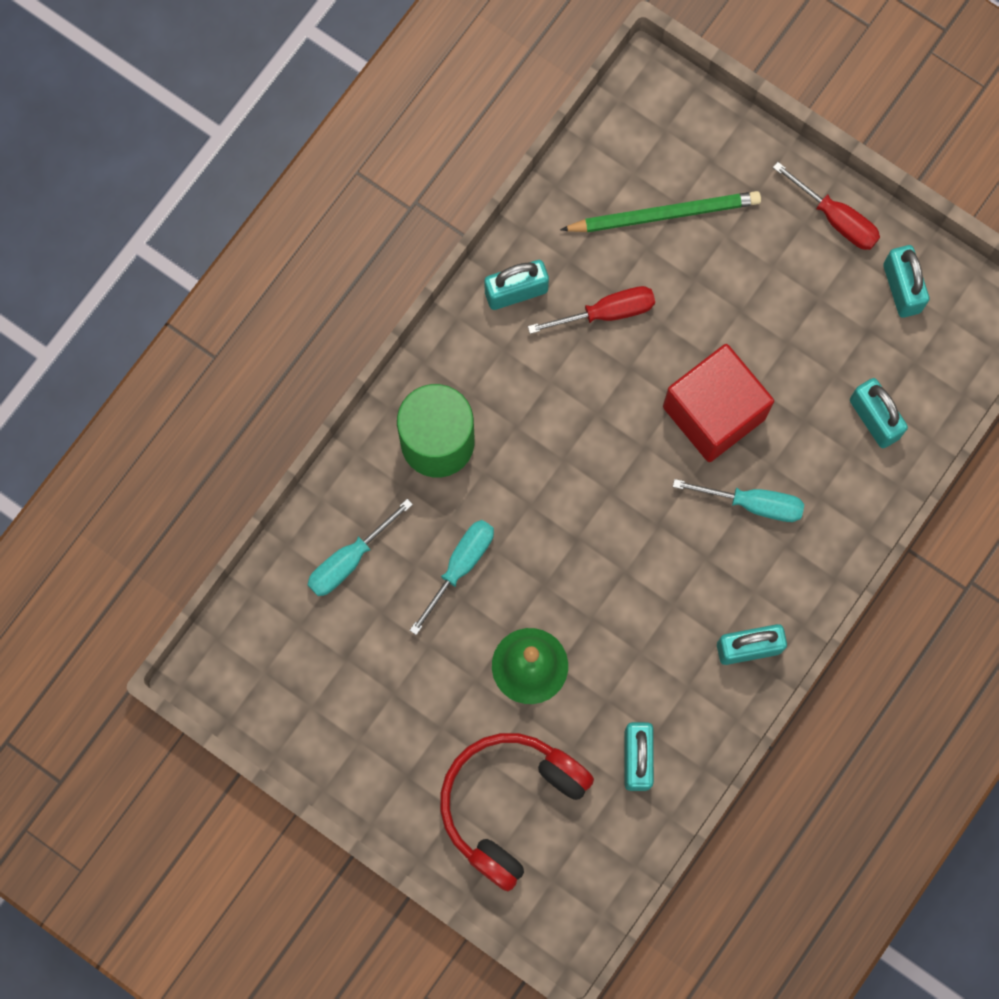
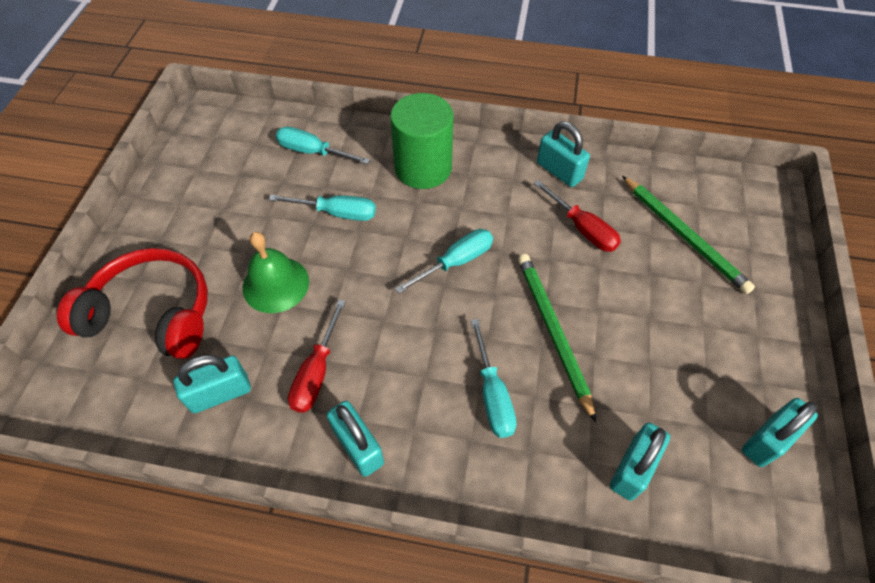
camera: 65 degrees right, 20 degrees down
red cube [663,344,774,462] -> green pencil [518,254,596,422]
red screwdriver [773,162,880,250] -> red screwdriver moved to [288,299,346,413]
none -> turquoise screwdriver [395,229,493,294]

